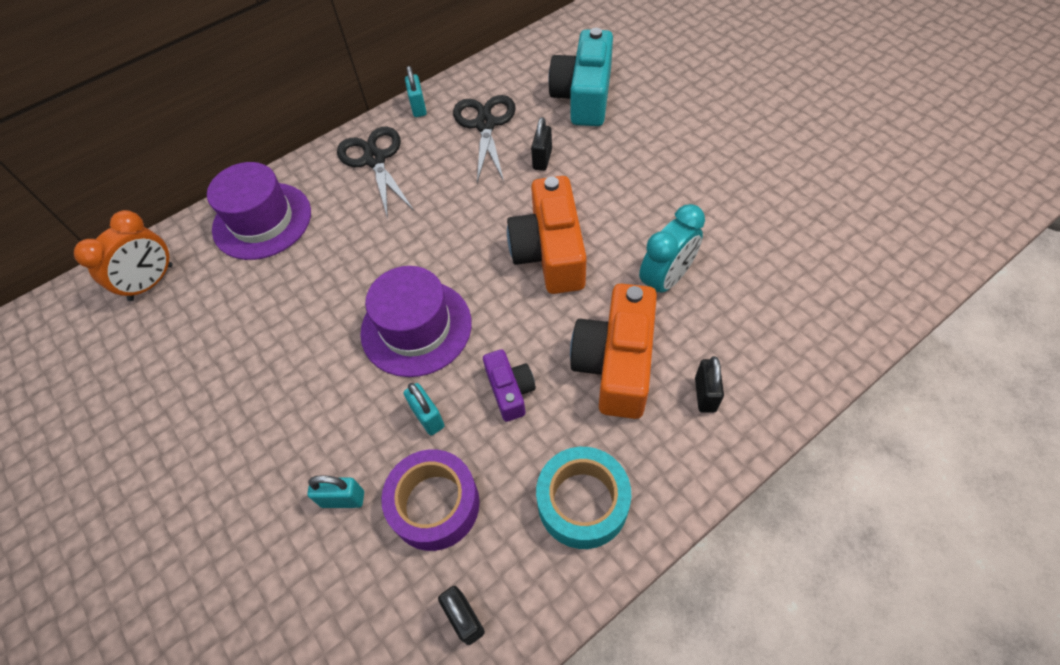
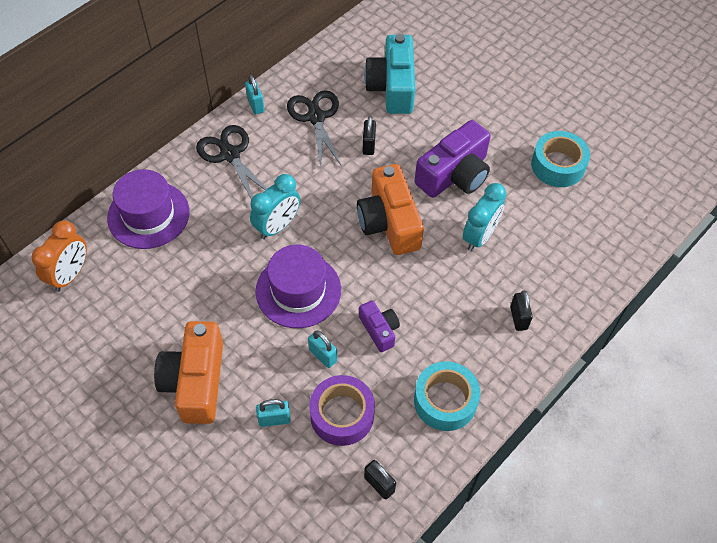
camera: 15 degrees left, 0 degrees up
orange camera [570,284,657,419] -> orange camera moved to [154,321,223,424]
none -> turquoise clock [250,174,300,239]
none -> purple camera [415,120,491,198]
none -> turquoise tape [531,131,590,187]

